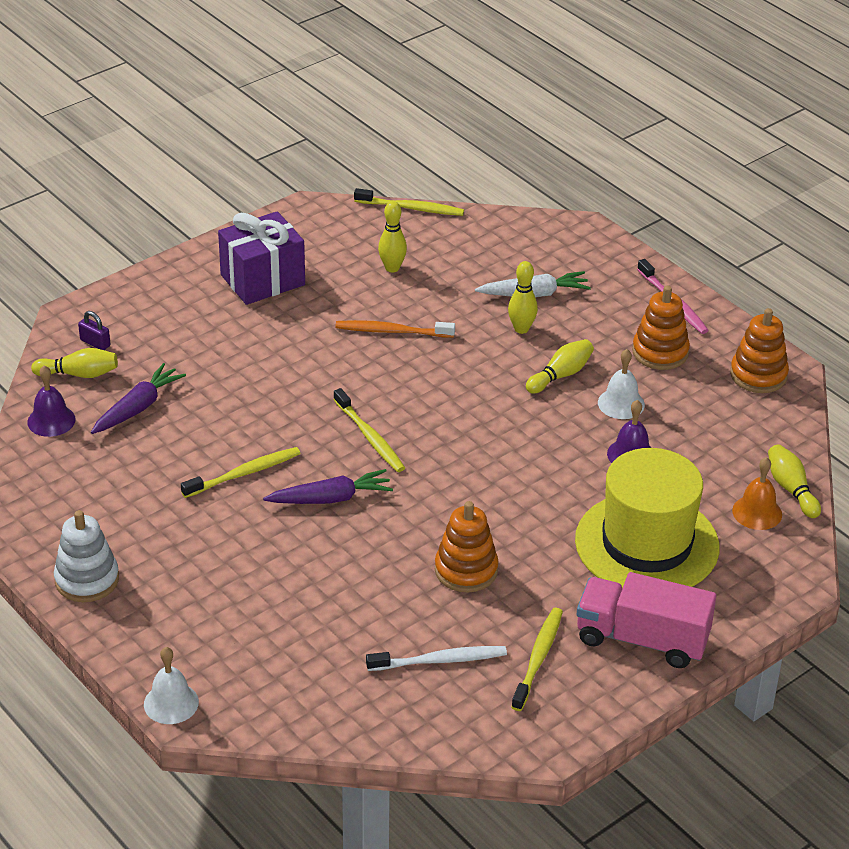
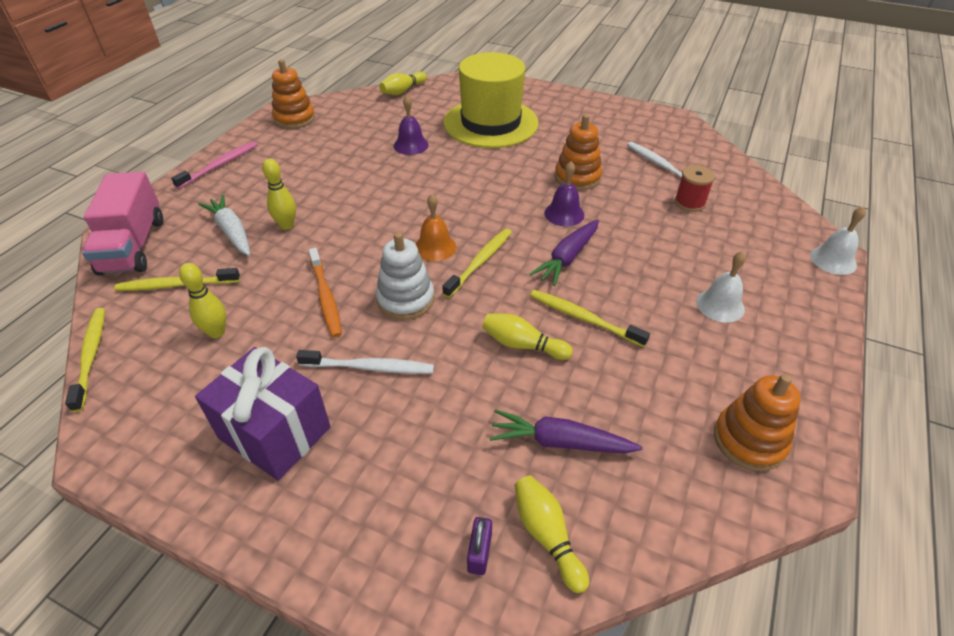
camera: 115 degrees left, 5 degrees up
purple bell [27,365,76,437] -> purple bell moved to [544,162,584,226]
white stacking toy [54,510,119,602] -> white stacking toy moved to [376,232,434,320]
purple carrot [263,469,393,504] -> purple carrot turned 105 degrees counterclockwise [530,220,599,286]
yellow toothbrush [511,608,563,711] -> yellow toothbrush moved to [114,268,240,291]
yellow bowling pin [526,339,594,394] -> yellow bowling pin moved to [482,313,573,360]
pink truck [577,572,716,668] -> pink truck moved to [82,171,163,276]
white bell [598,349,645,419] -> white bell moved to [696,251,746,322]
orange stacking toy [632,286,690,370] -> orange stacking toy moved to [714,374,801,471]
orange bell [732,457,782,530] -> orange bell moved to [416,194,457,261]
none -> white toothbrush [296,350,434,374]
none -> red spool [675,165,715,212]

